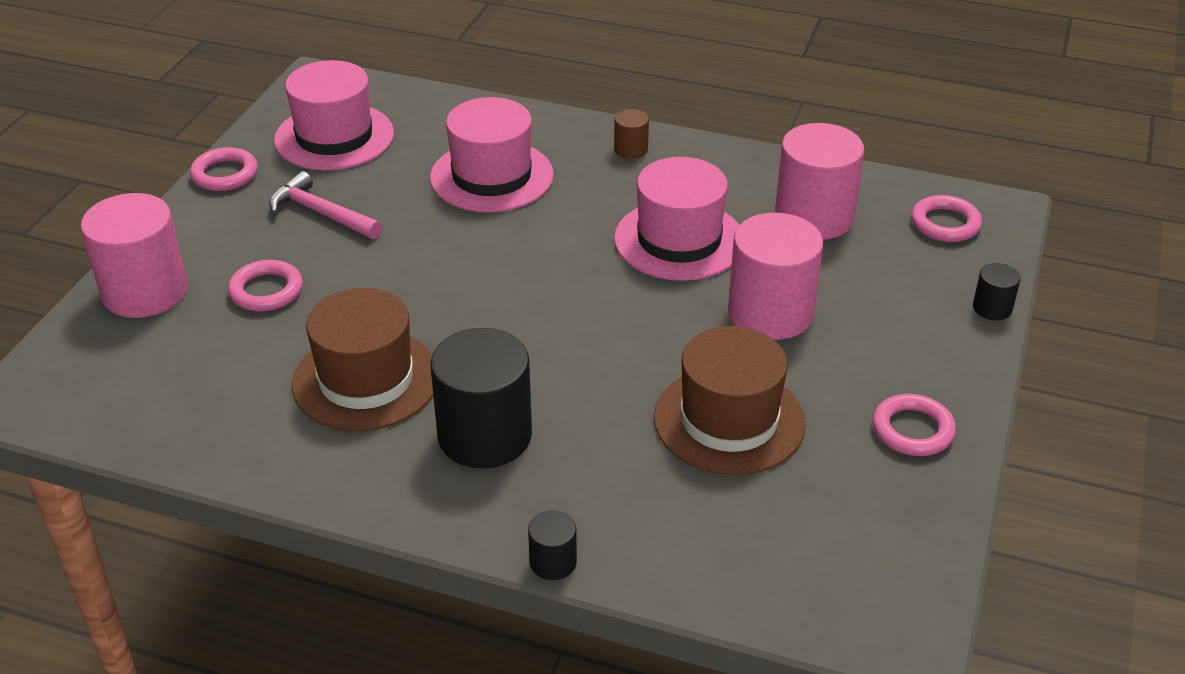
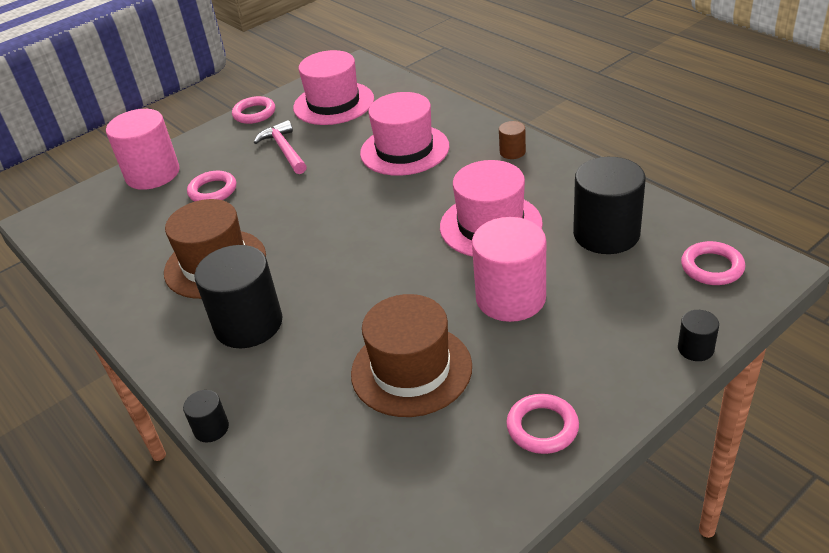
camera: 35 degrees right, 0 degrees up
pink cylinder [775,123,864,240] -> black cylinder [573,157,646,254]

